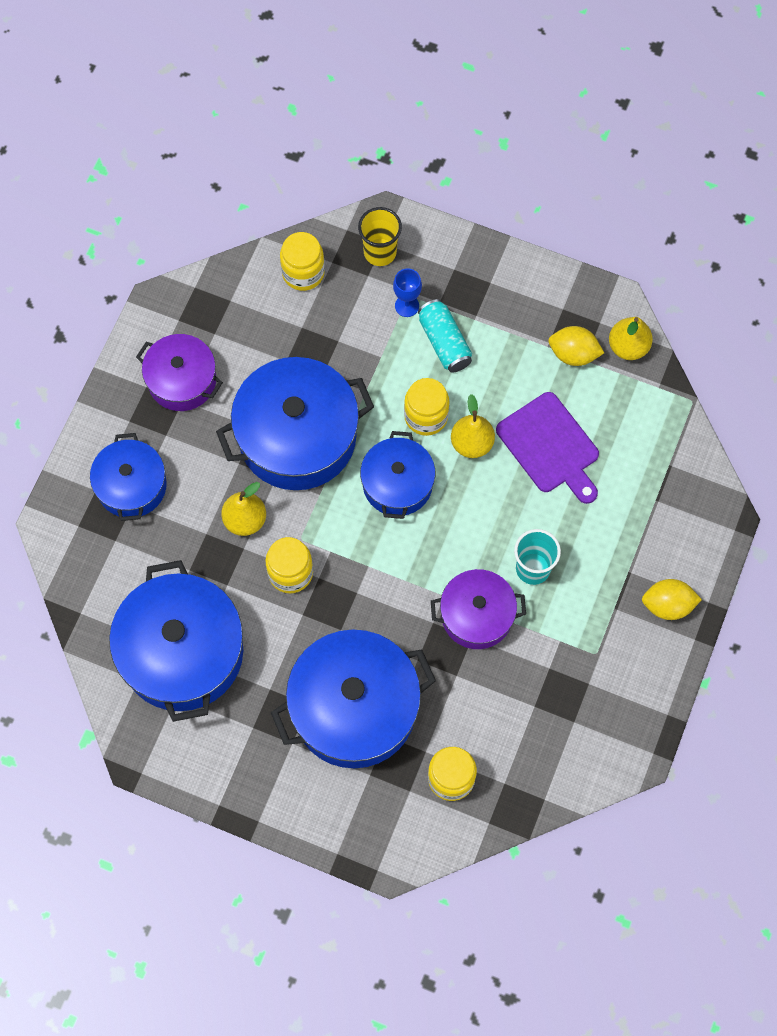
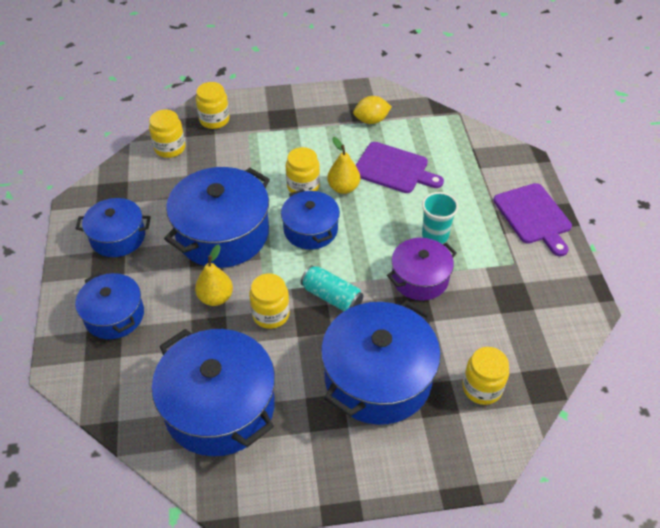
camera: 30 degrees left, 20 degrees down
purple pot [136,334,223,411] -> blue pot [75,198,151,257]
yellow cup [358,207,402,266] -> yellow jar [196,82,230,129]
blue goblet [393,268,422,317] -> none
turquoise can [418,299,472,373] -> turquoise can moved to [301,265,363,311]
yellow pear [609,317,653,360] -> none
yellow lemon [642,579,702,620] -> purple cutting board [493,183,572,256]

